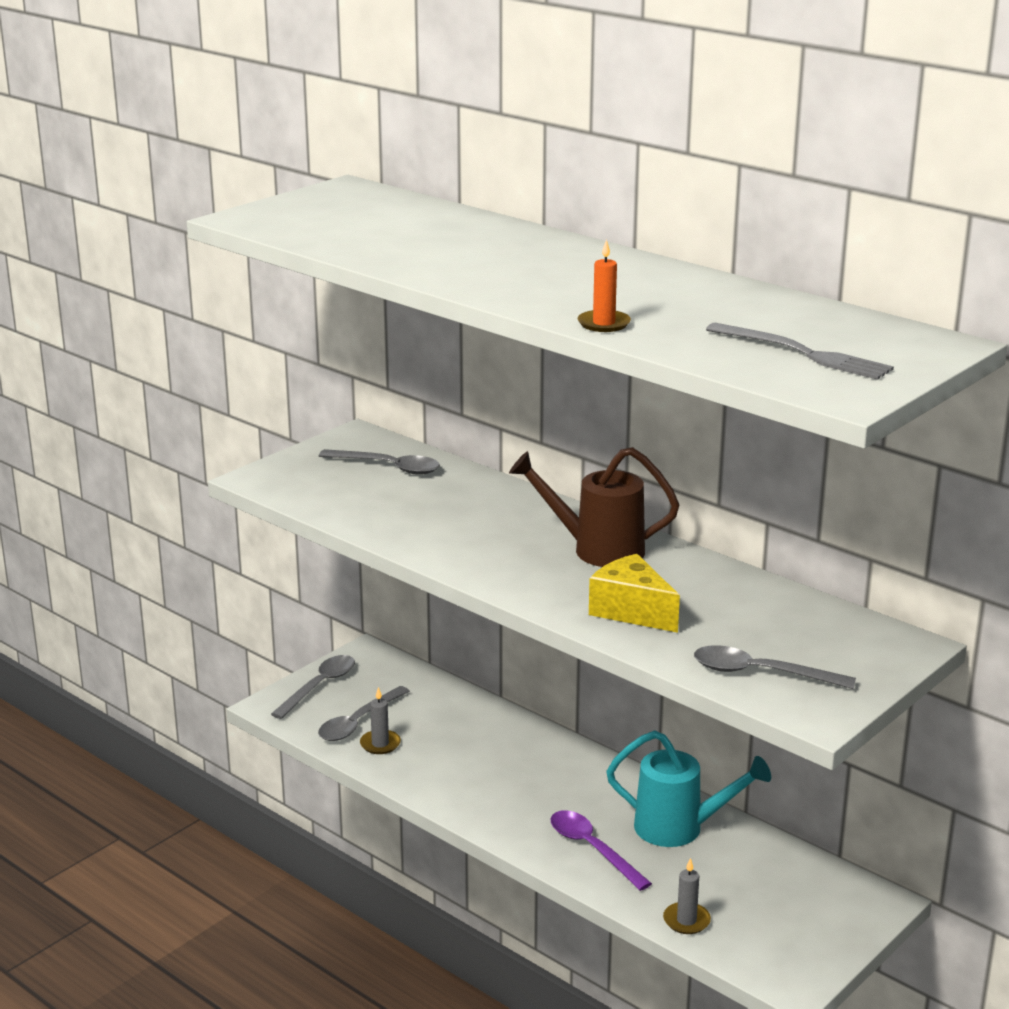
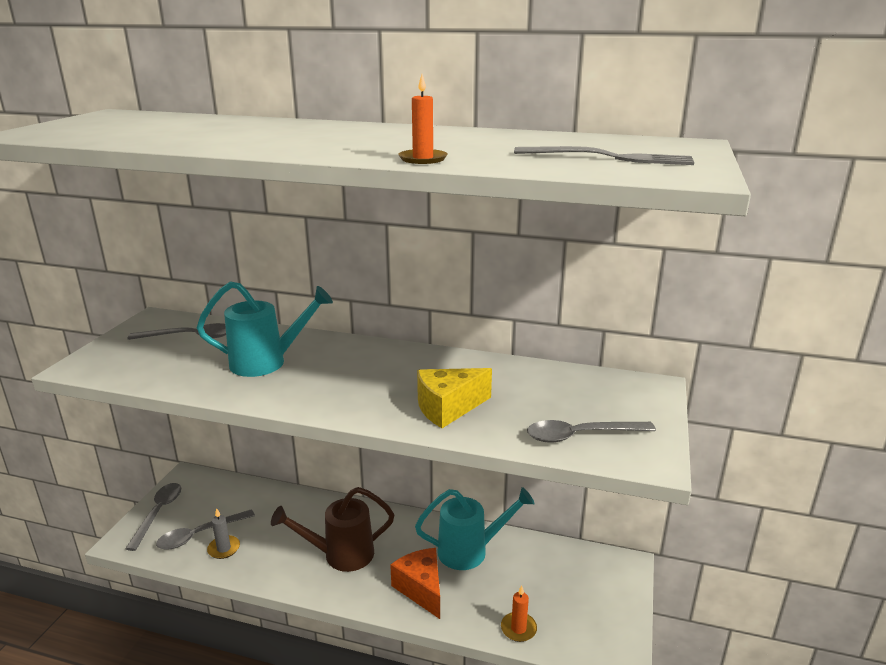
camera: 25 degrees left, 0 degrees up
grey spoon [318,686,410,741] -> grey spoon turned 45 degrees clockwise [156,509,255,550]
brown watering can [509,447,679,567] -> brown watering can moved to [271,487,394,572]
purple spoon [551,810,652,891] -> orange cheese [390,548,440,619]
yellow cheese [589,554,680,633] -> yellow cheese turned 45 degrees counterclockwise [417,368,492,428]
grey candle [663,858,711,934] -> orange candle [501,585,537,642]
none -> turquoise watering can [197,281,333,377]

